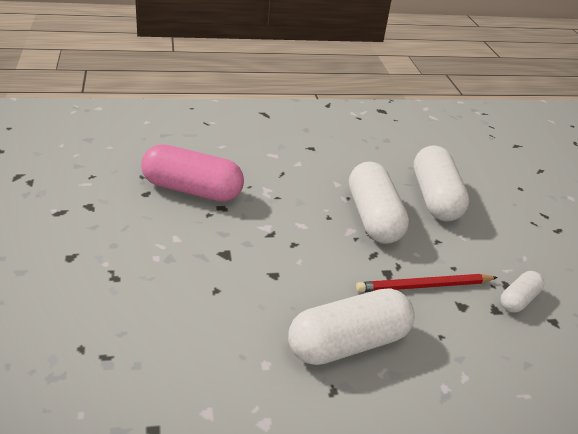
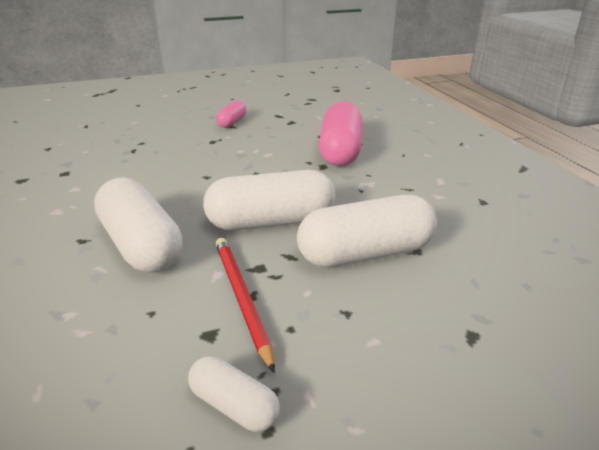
camera: 85 degrees right, 5 degrees down
white capsule [414,145,469,221] -> white capsule moved to [203,170,335,230]
none -> pink capsule [216,101,246,128]

